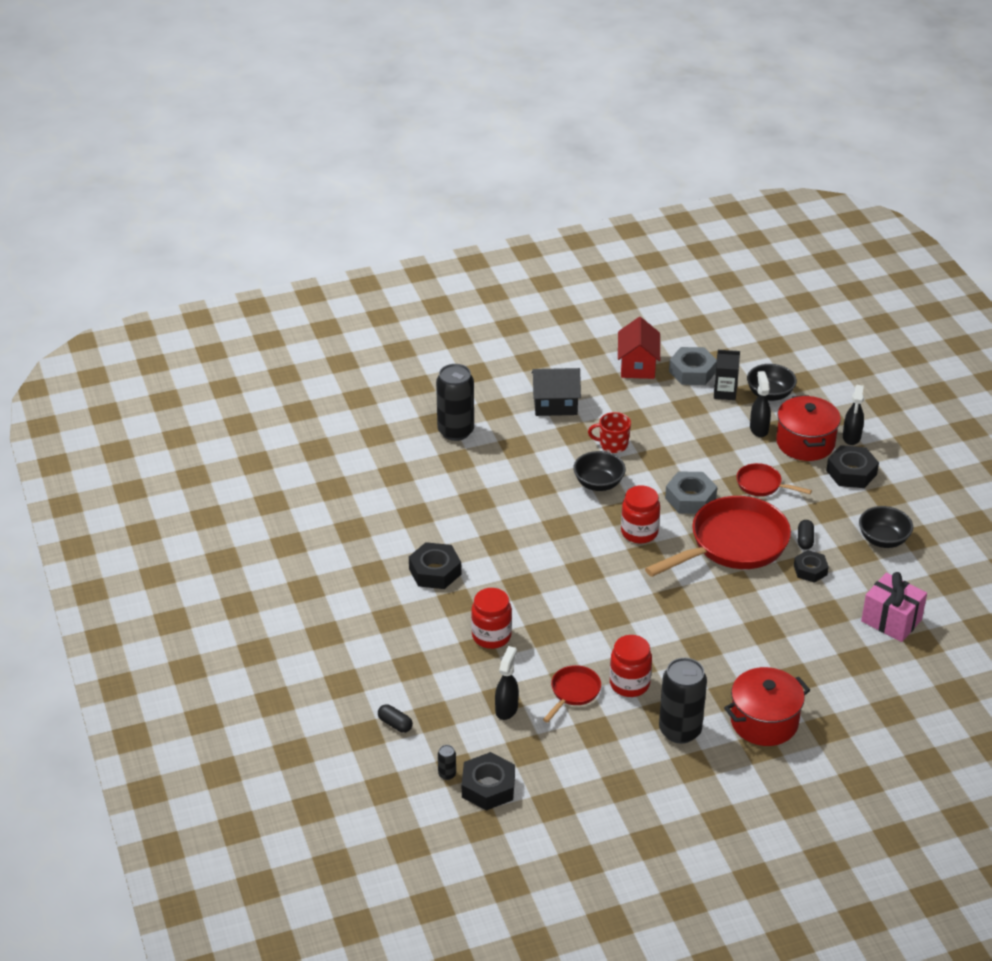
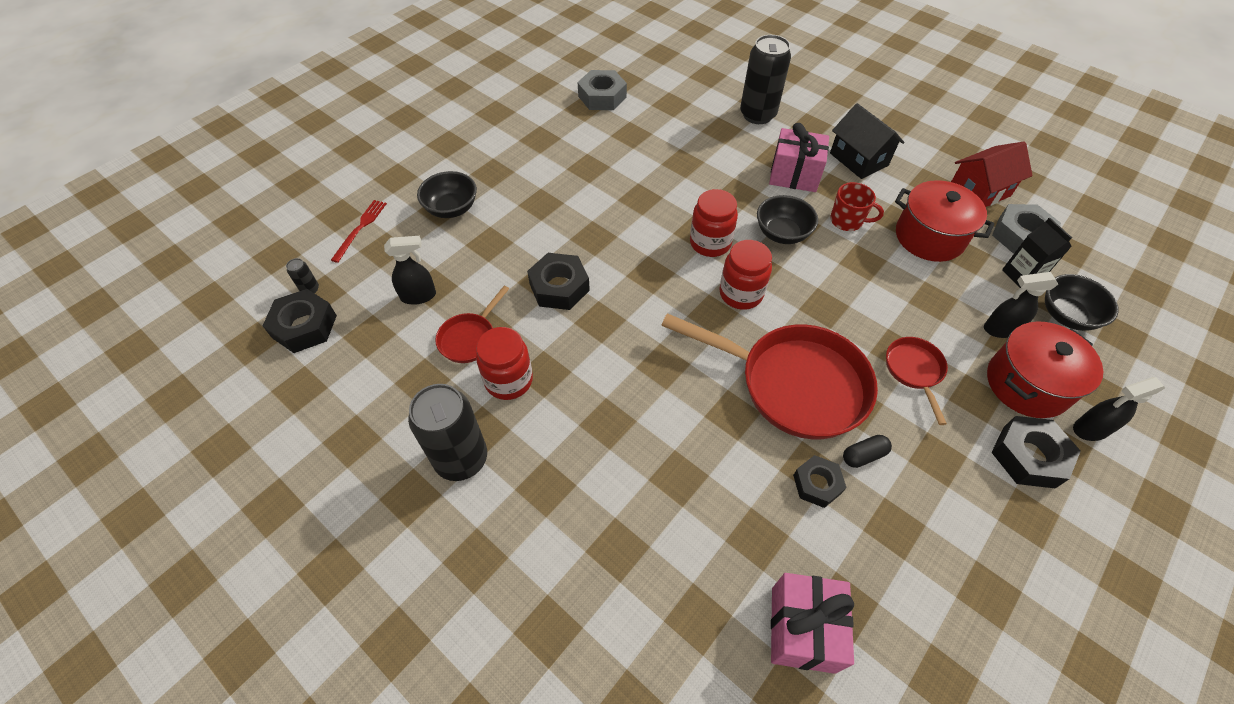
camera: 60 degrees right, 15 degrees up
black capsule [378,704,413,733] -> red fork [331,200,387,263]
black nut [409,542,461,589] -> black nut moved to [527,253,590,310]
red jar [471,588,512,649] -> red jar moved to [690,189,738,257]
red pan [543,665,601,722] -> red pan turned 120 degrees clockwise [435,286,509,363]
red mug [588,412,631,453] -> red mug turned 135 degrees clockwise [830,182,884,231]
grey nut [665,471,717,514] -> grey nut moved to [578,70,627,110]
red pot [724,667,810,746] -> red pot moved to [895,180,994,262]
black spray bottle [750,371,771,437] -> black spray bottle turned 150 degrees counterclockwise [984,272,1058,338]
black bowl [859,506,913,548] -> black bowl moved to [417,171,477,218]
none -> pink gift [769,123,829,192]

